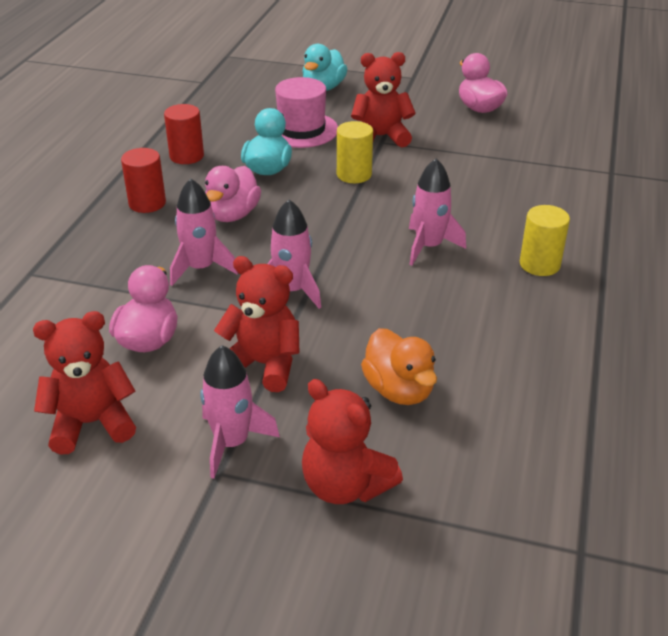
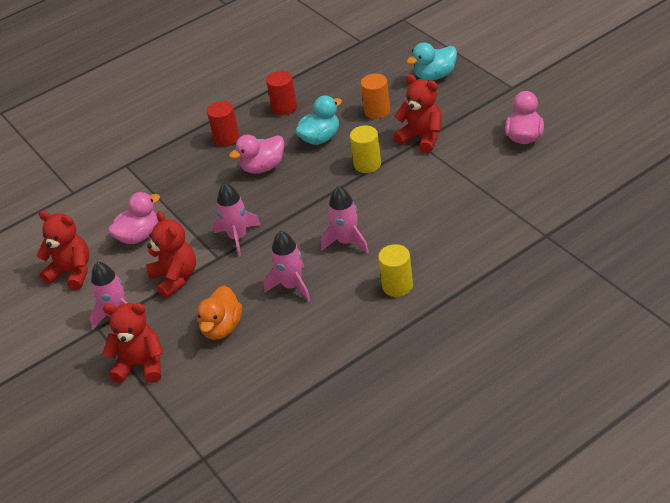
camera: 45 degrees right, 5 degrees up
pink rocket [170,178,238,286] -> pink rocket moved to [264,231,311,302]
pink hat [275,77,338,148] -> orange cylinder [361,73,390,119]
red teddy bear [302,379,403,504] -> red teddy bear turned 105 degrees clockwise [103,303,163,383]

